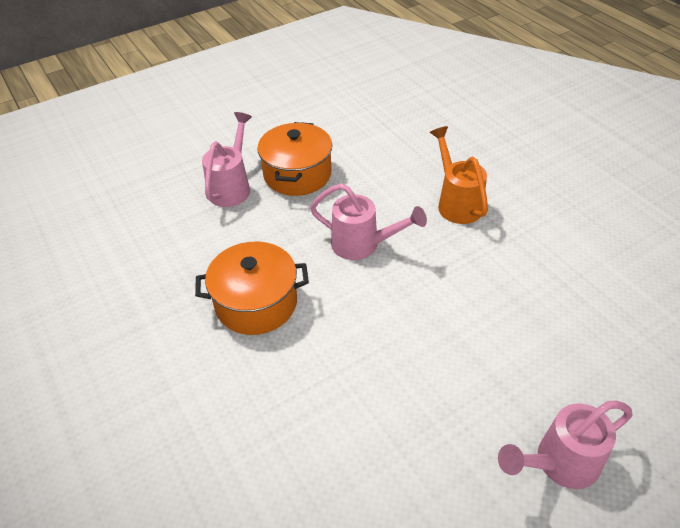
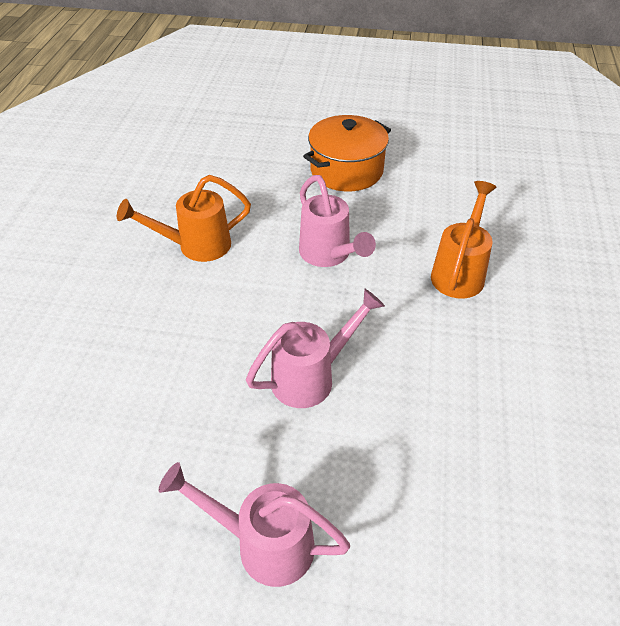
camera: 40 degrees right, 0 degrees up
orange pot [195,241,309,335] -> orange watering can [117,175,251,262]
pink watering can [202,112,252,207] -> pink watering can moved to [246,289,385,408]

